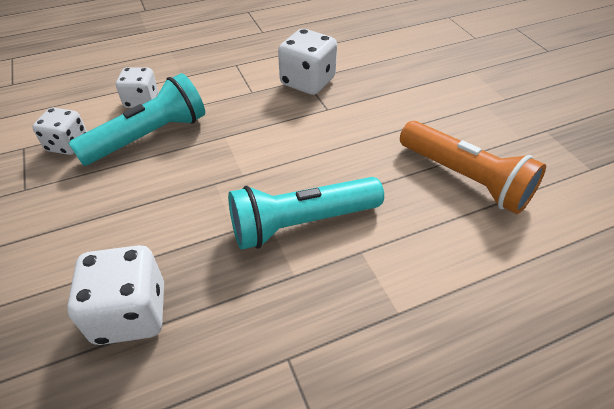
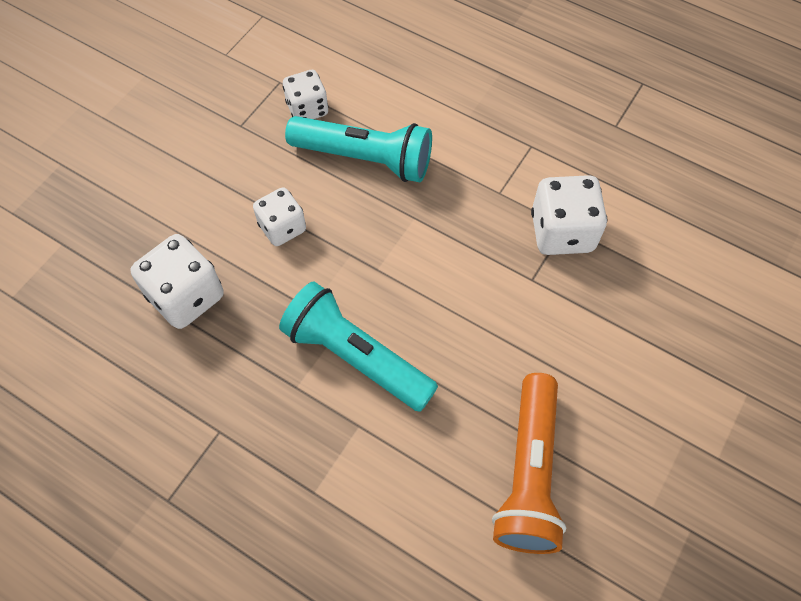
camera: 55 degrees right, 15 degrees up
white dice [116,67,158,108] -> white dice moved to [253,187,306,246]

